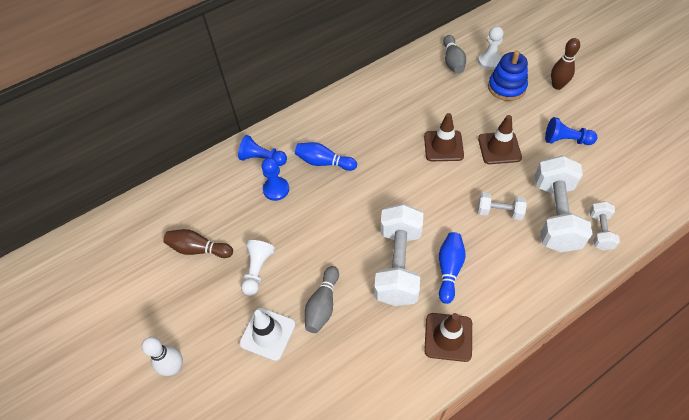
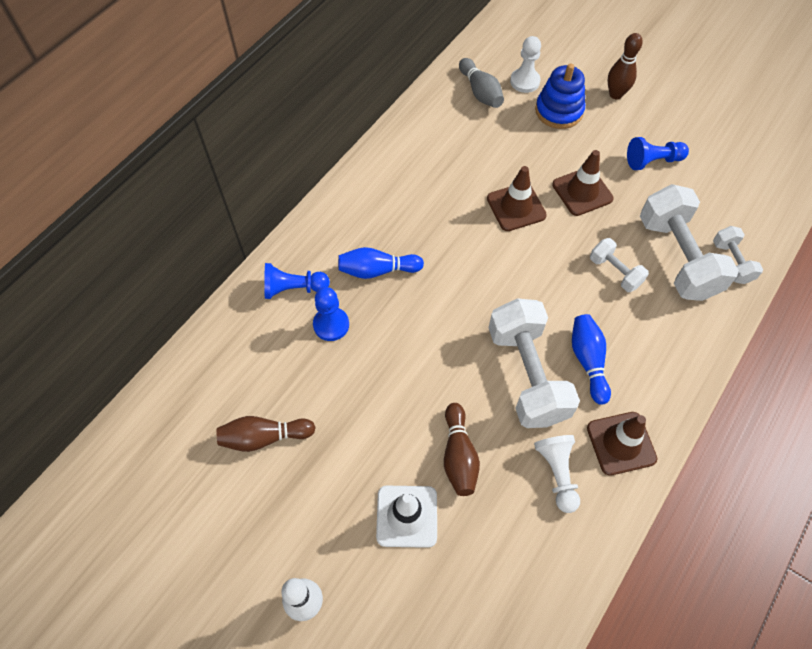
camera: 25 degrees left, 5 degrees up
white pawn [241,240,275,296] -> white pawn moved to [534,435,580,513]
grey bowling pin [305,266,339,333] -> brown bowling pin [444,403,480,496]
white dumbbell [478,192,527,220] -> white dumbbell turned 60 degrees clockwise [590,238,649,292]

